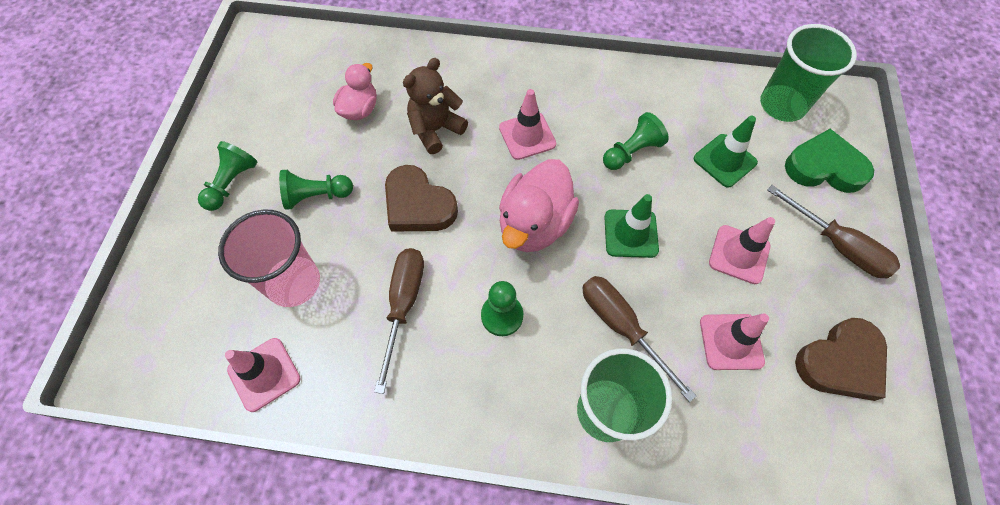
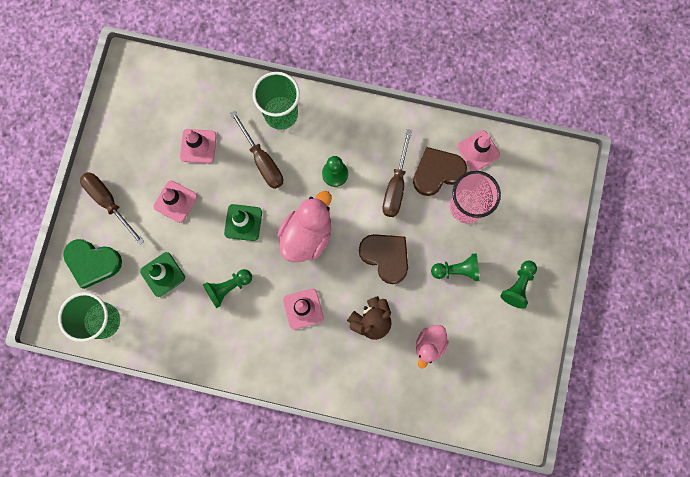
camera: 175 degrees left, 15 degrees up
brown heart [795,318,887,401] -> brown heart moved to [413,147,467,196]

